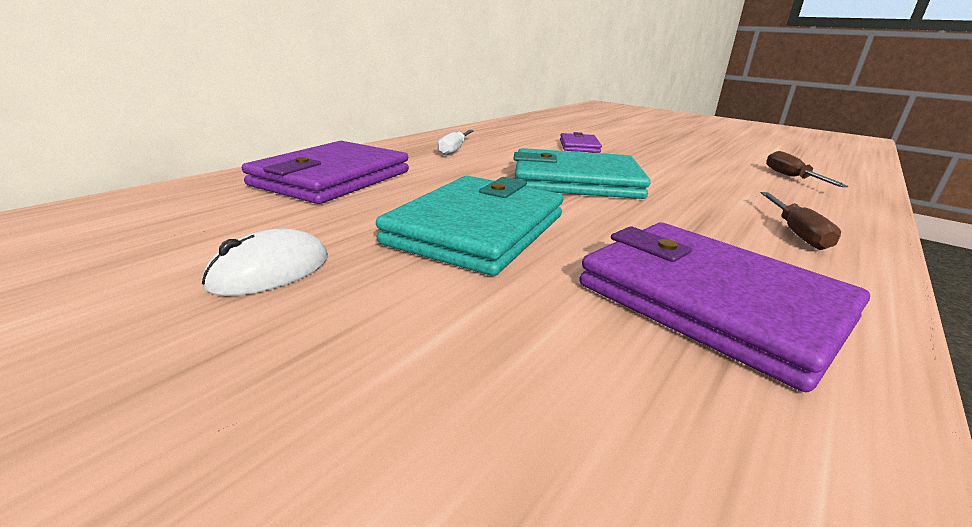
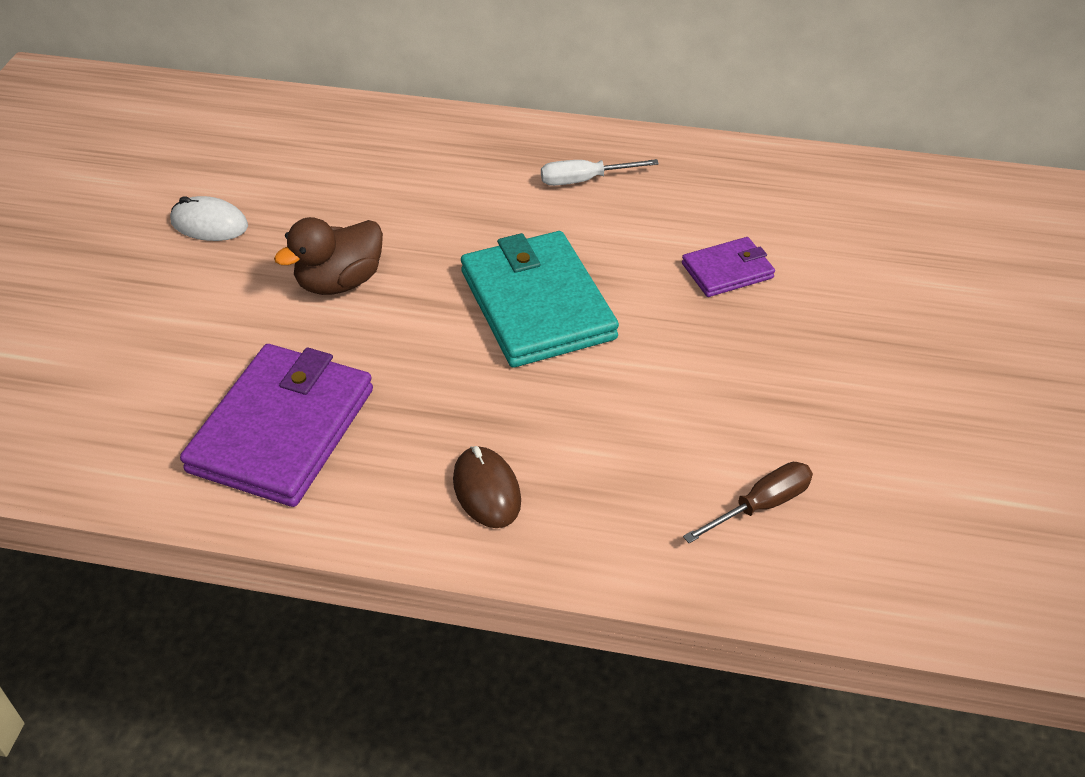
camera: 65 degrees right, 20 degrees up
purple wallet [242,141,409,204] -> none
turquoise wallet [376,176,564,276] -> brown duck [274,217,383,295]
brown screwdriver [761,192,841,250] -> brown mouse [453,446,521,528]

